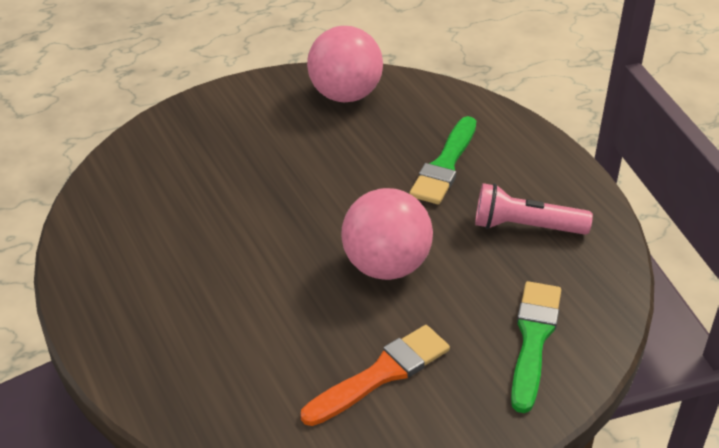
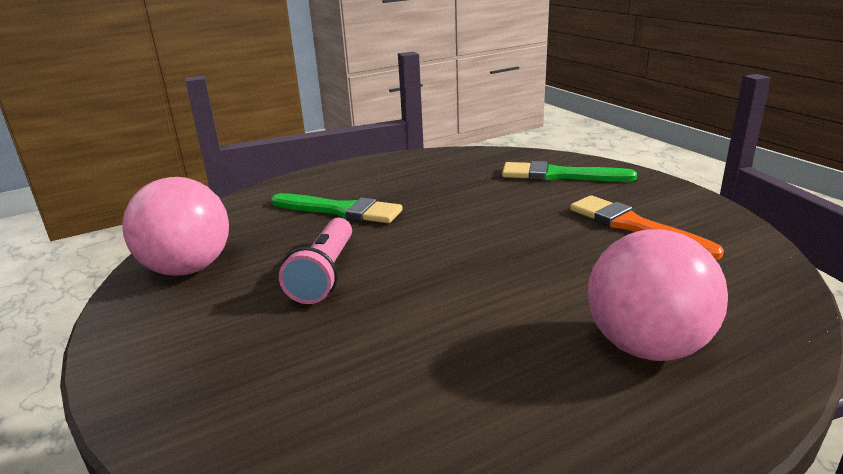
camera: 90 degrees left, 15 degrees down
pink ball [341,188,433,280] -> pink ball moved to [588,229,728,361]
pink flashlight [475,183,593,235] -> pink flashlight moved to [279,218,352,304]

